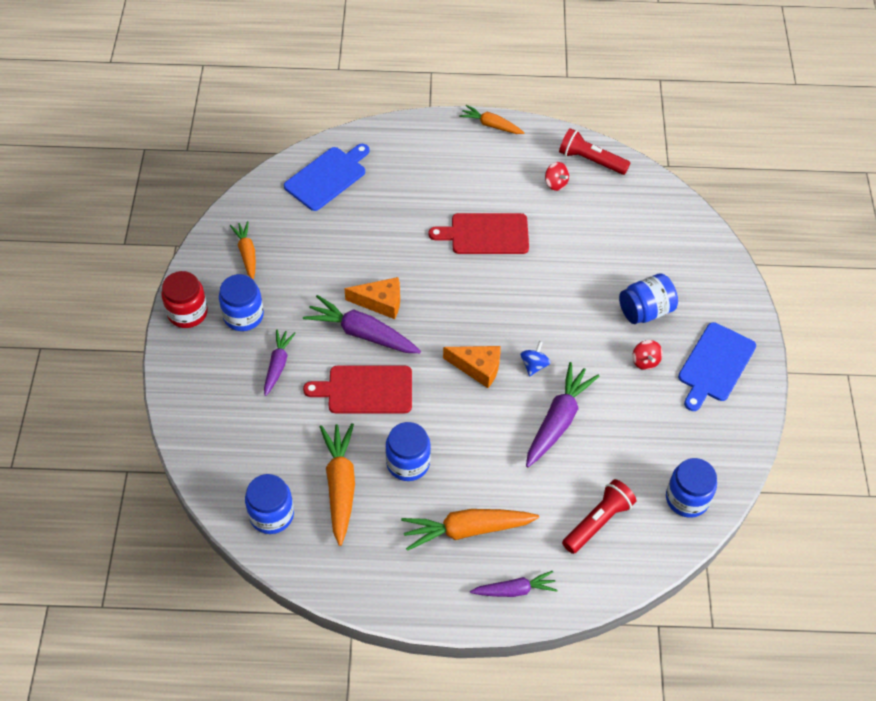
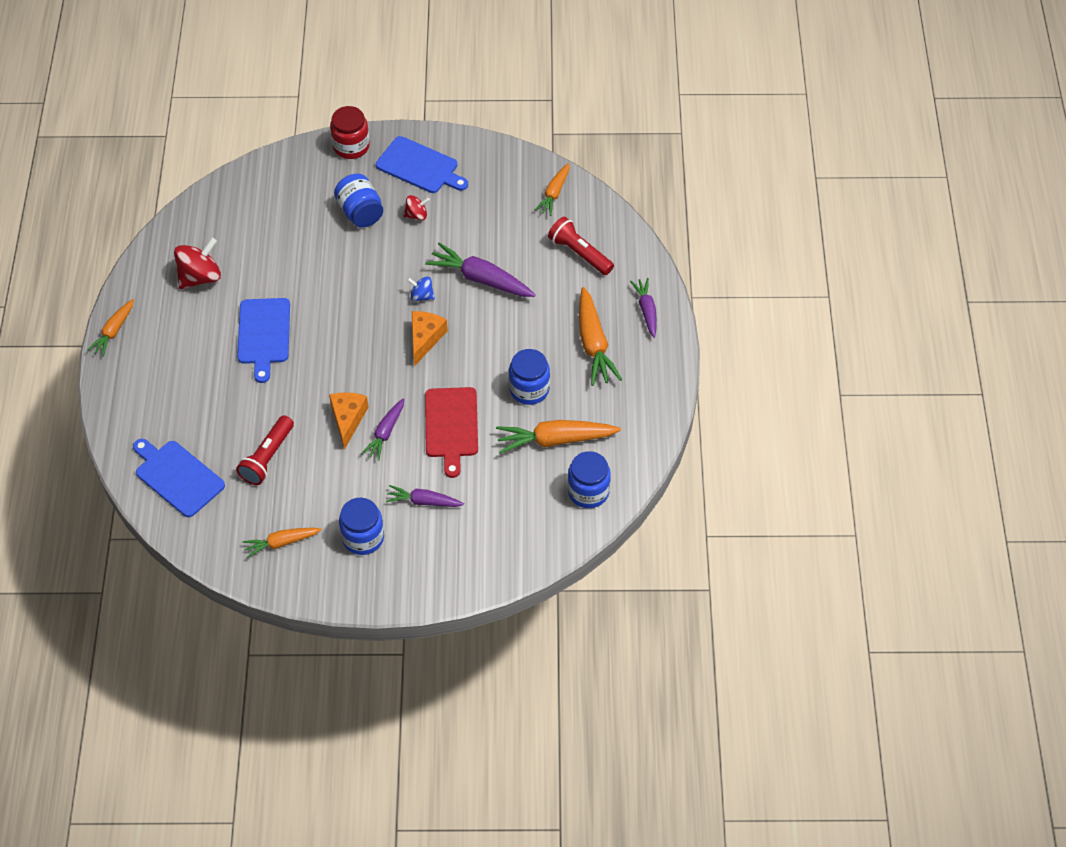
camera: 90 degrees left, 0 degrees up
red jar [161,271,208,328] -> red jar moved to [330,106,370,159]
purple carrot [303,295,421,353] -> purple carrot [361,398,404,461], size x0.62
red cutting board [428,213,529,254] -> blue cutting board [237,298,290,383]
red spinning top [545,162,569,191] -> red spinning top [174,238,221,289], size x1.82
red flashlight [559,128,630,175] -> red flashlight moved to [236,416,294,485]
blue jar [666,458,717,518] -> orange carrot [534,163,570,216]

